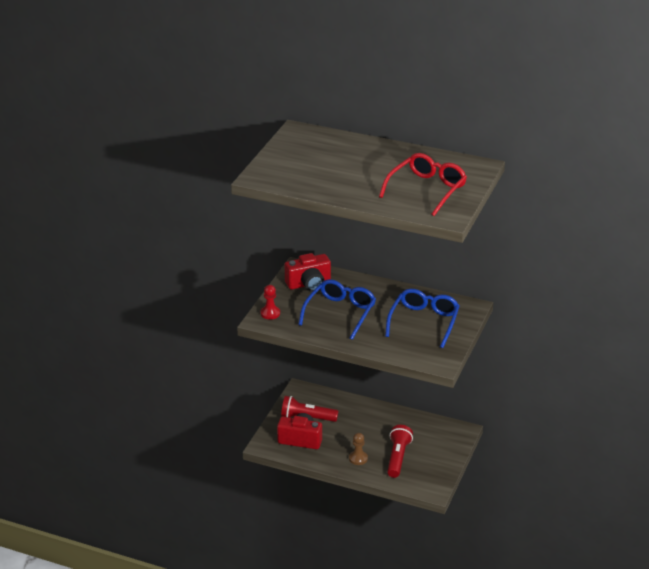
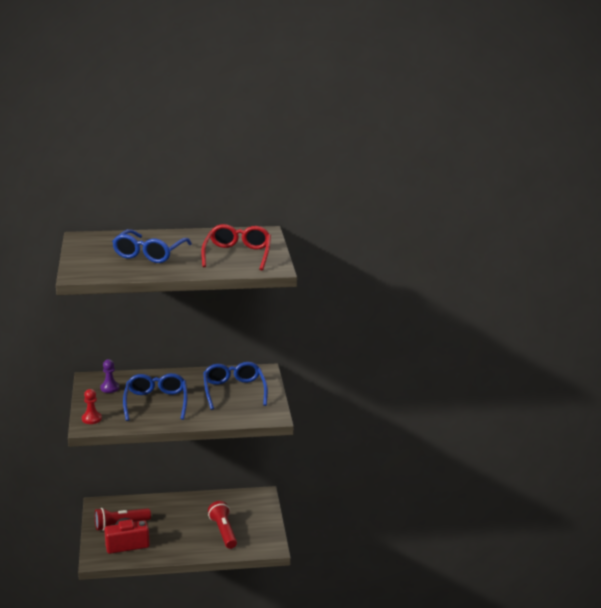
camera: 30 degrees left, 10 degrees down
red camera [285,253,331,292] -> purple pawn [100,359,119,393]
brown pawn [349,433,368,465] -> none
none -> blue glasses [112,229,192,263]

